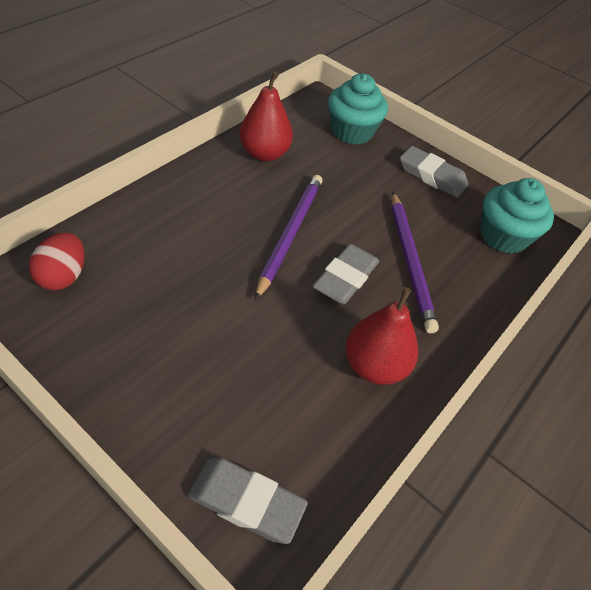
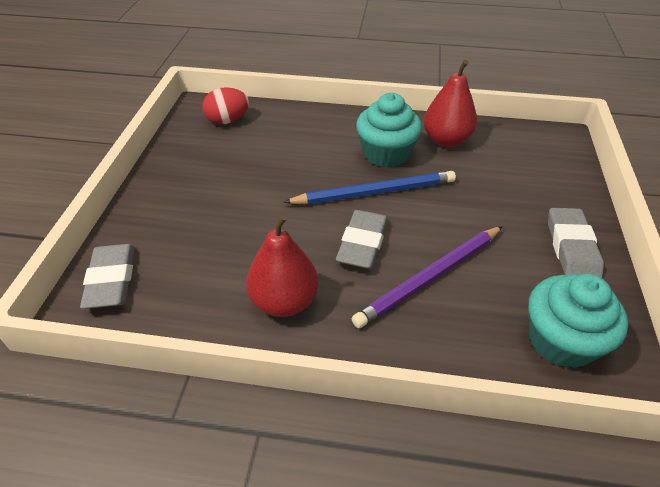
camera: 65 degrees right, 5 degrees down
purple pencil [255,175,322,300] -> blue pencil [283,171,456,205]
grey eraser [313,244,379,304] -> grey eraser turned 75 degrees counterclockwise [336,210,388,269]
turquoise cupcake [328,73,388,145] -> turquoise cupcake moved to [356,93,422,168]

